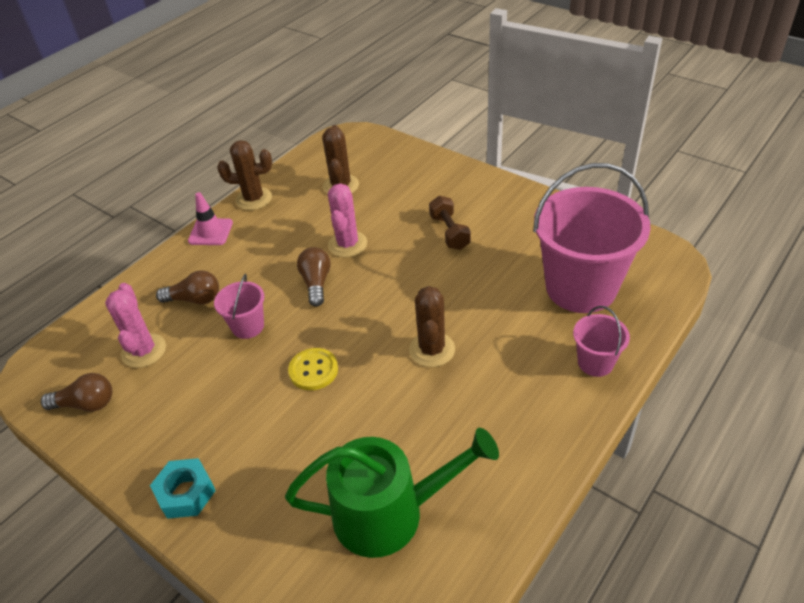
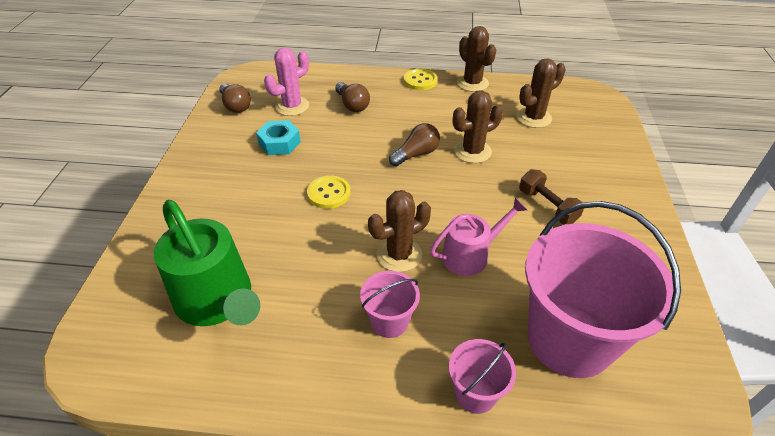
camera: 55 degrees right, 0 degrees up
turquoise nut [150,458,216,519] -> turquoise nut moved to [256,120,301,155]
pink traffic cone [188,192,233,245] -> yellow button [404,69,438,90]
pink bucket [214,274,264,339] -> pink bucket moved to [360,271,420,338]
pink cactus [328,183,367,257] -> brown cactus [453,90,503,163]
brown dumbbell [429,196,471,250] -> brown dumbbell turned 75 degrees counterclockwise [519,169,584,224]
none -> pink watering can [430,198,527,276]

